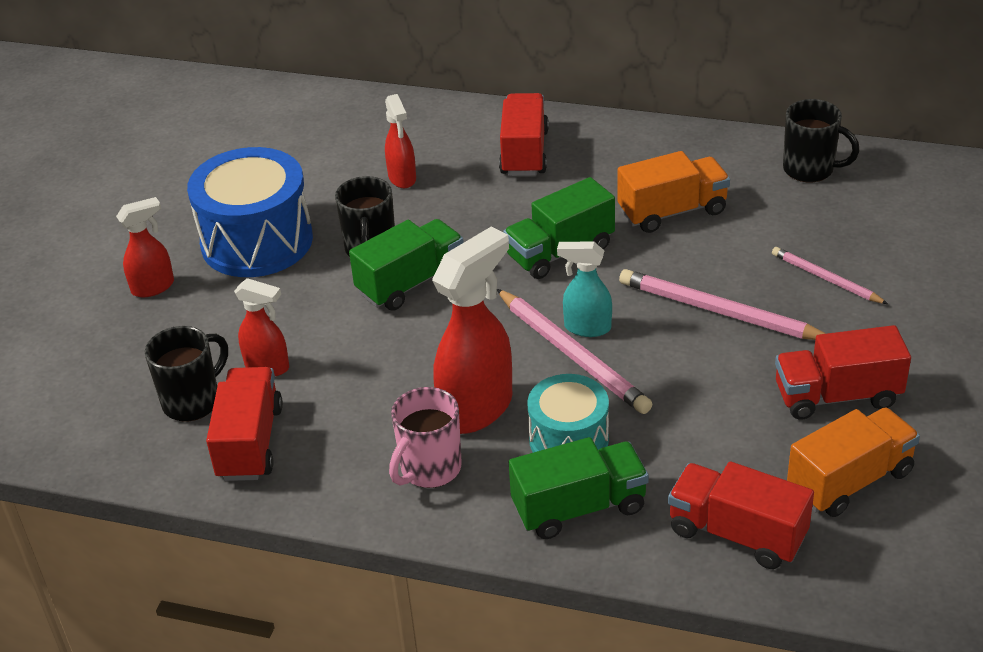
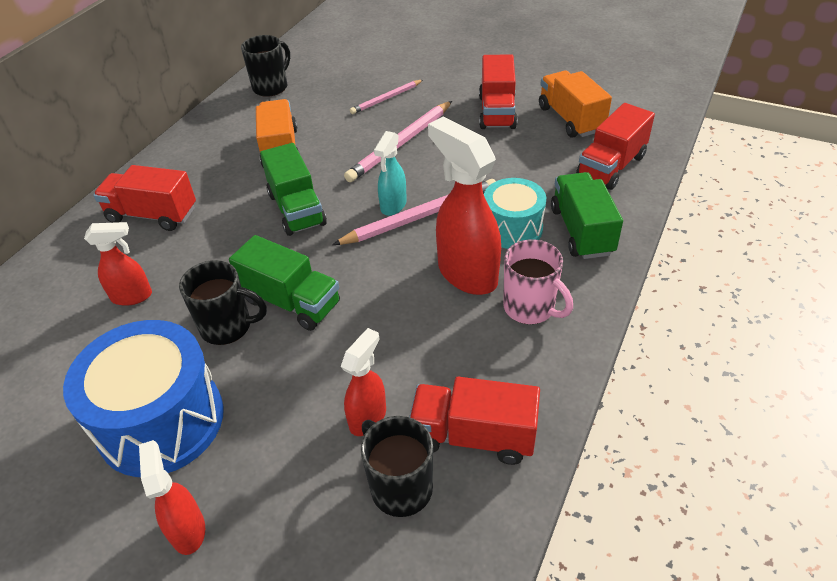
camera: 80 degrees left, 5 degrees up
green truck [349,219,464,311] -> green truck turned 150 degrees clockwise [229,235,340,331]

